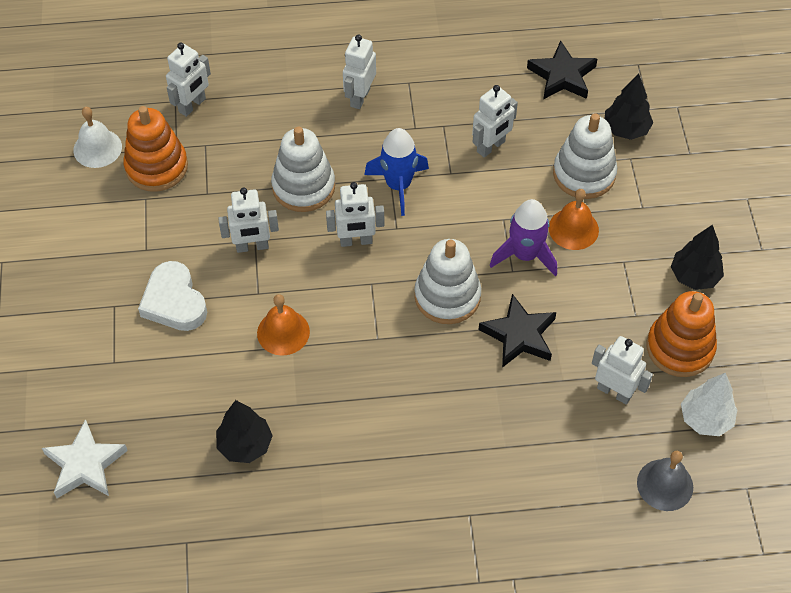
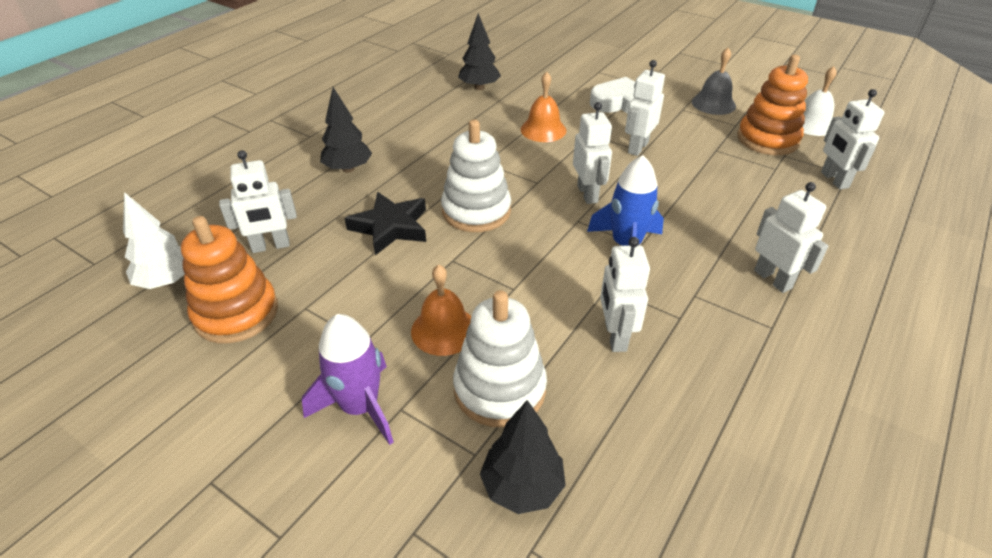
camera: 130 degrees right, 15 degrees down
white star [42,419,128,498] -> none
white stacking toy [271,127,335,212] -> none
white robot [326,182,384,247] -> white robot turned 135 degrees clockwise [573,102,612,204]
purple rocket [490,199,557,276] -> purple rocket moved to [302,314,394,445]
black star [527,40,597,100] -> none
grey bell [637,451,693,511] -> grey bell moved to [692,48,736,115]
black tree [671,225,724,290] -> black tree moved to [320,87,372,173]

